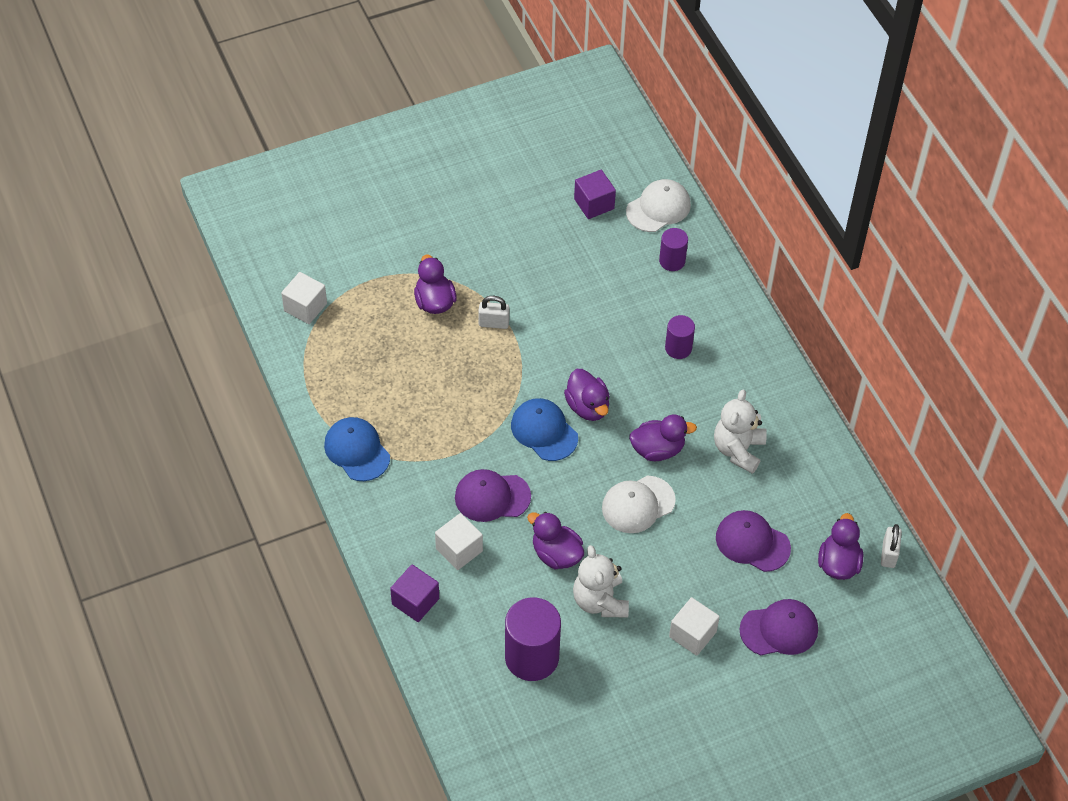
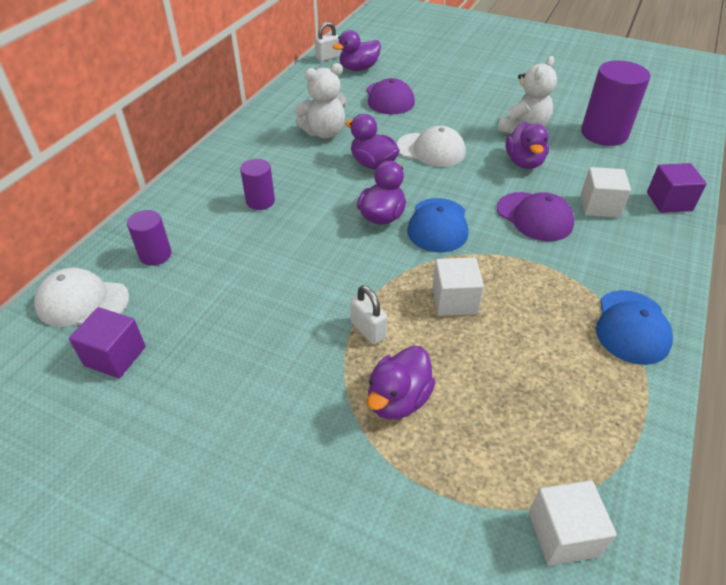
camera: 130 degrees left, 10 degrees down
white cube [669,597,720,656] -> white cube moved to [432,257,484,316]
purple cap [739,599,818,655] -> none

